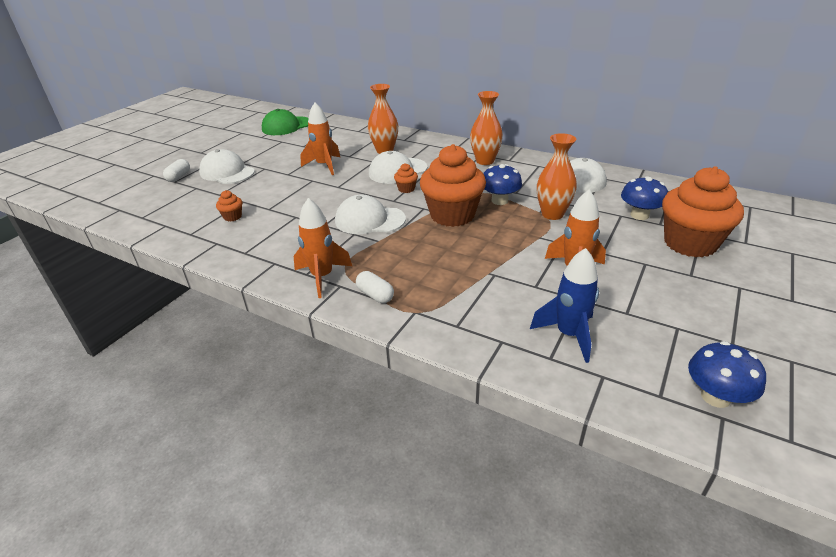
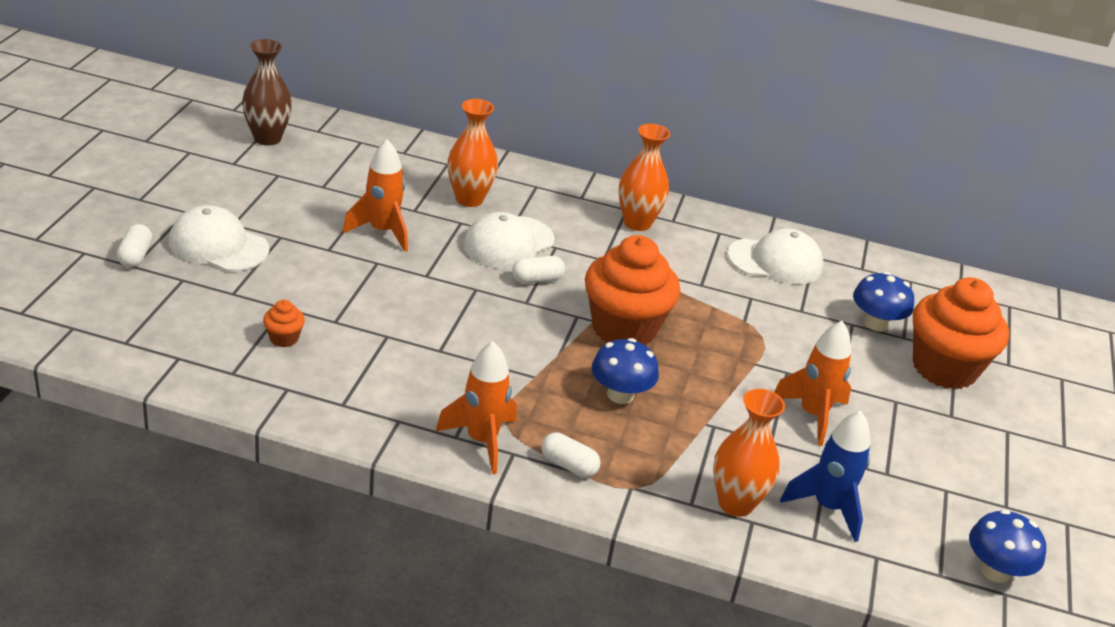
camera: 20 degrees left, 0 degrees up
green cap [262,109,309,135] -> brown vase [242,39,292,145]
white cap [335,194,406,234] -> none
orange cupcake [394,163,418,193] -> white capsule [512,256,565,284]
blue mushroom [483,164,522,205] -> blue mushroom moved to [592,338,659,404]
orange vase [537,133,577,220] -> orange vase moved to [713,389,785,517]

